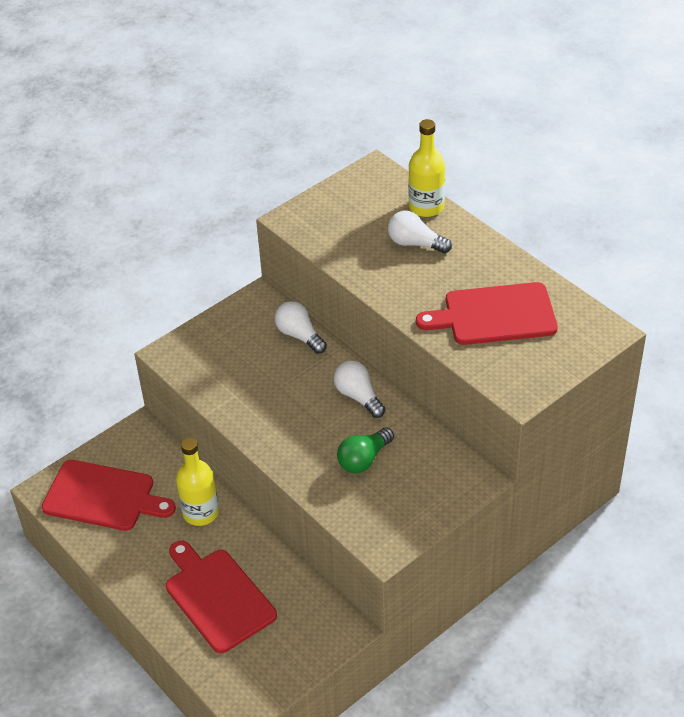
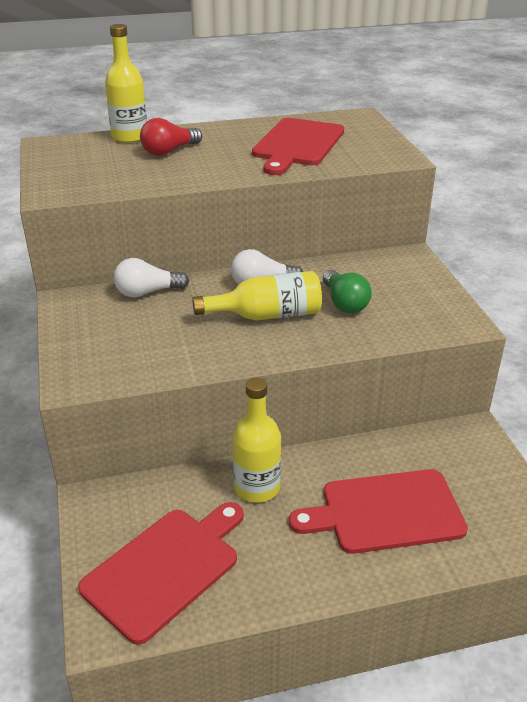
camera: 65 degrees left, 10 degrees down
white light bulb [388,211,452,253] -> red light bulb [140,118,202,156]
none -> yellow bottle [192,271,322,321]

